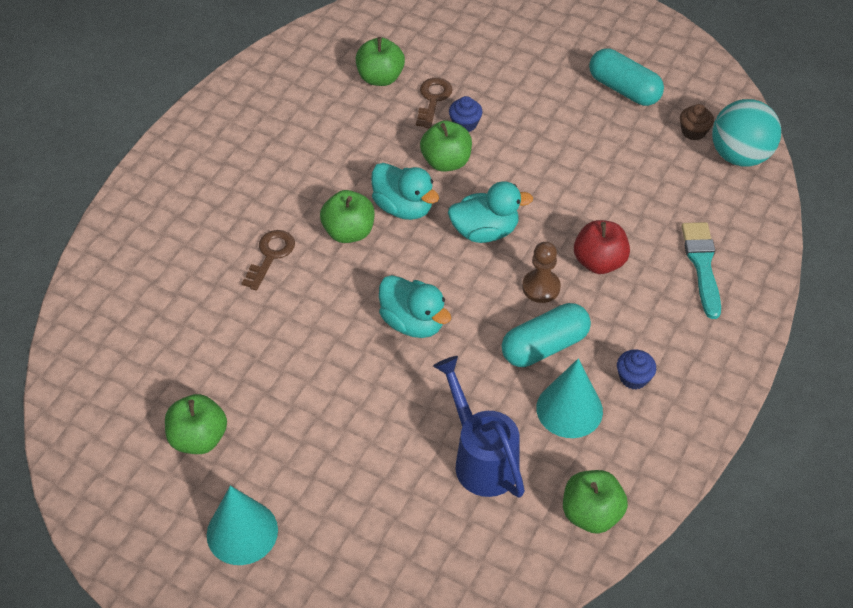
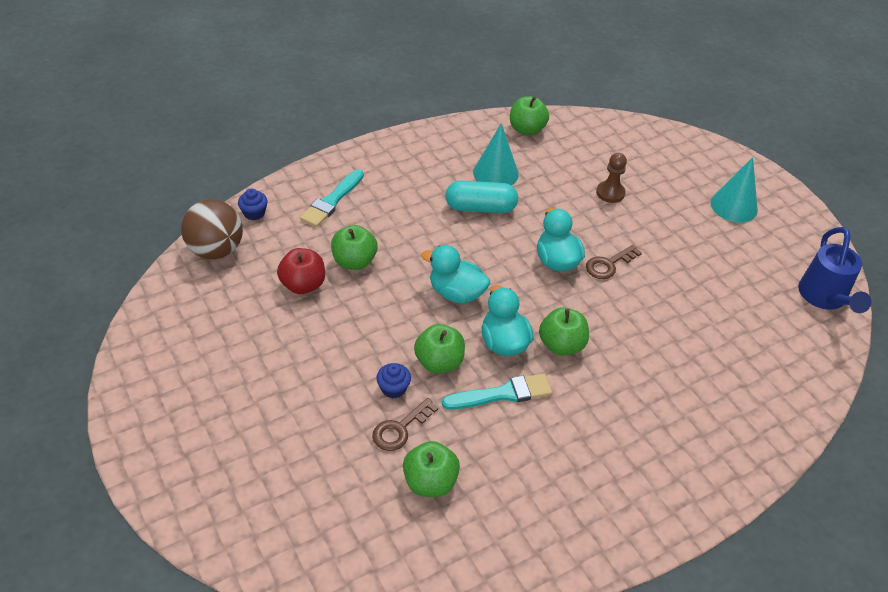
camera: 150 degrees left, 5 degrees down
green apple [165,394,227,454] -> green apple moved to [331,225,378,270]
brown key [242,230,295,291] -> brown key moved to [586,245,642,279]
blue watering can [433,356,525,498] -> blue watering can moved to [798,227,871,313]
brown pawn [522,242,561,303] -> brown pawn moved to [596,153,627,203]
red apple [574,220,630,274] -> red apple moved to [277,248,325,294]
turquoise capsule [589,48,664,106] -> none
blue cupcake [617,349,656,390] -> blue cupcake moved to [238,189,268,220]
brown cupcake [680,104,714,140] -> none
turquoise ball [712,99,781,167] -> brown ball [181,199,243,259]
none -> turquoise brush [442,373,552,410]

